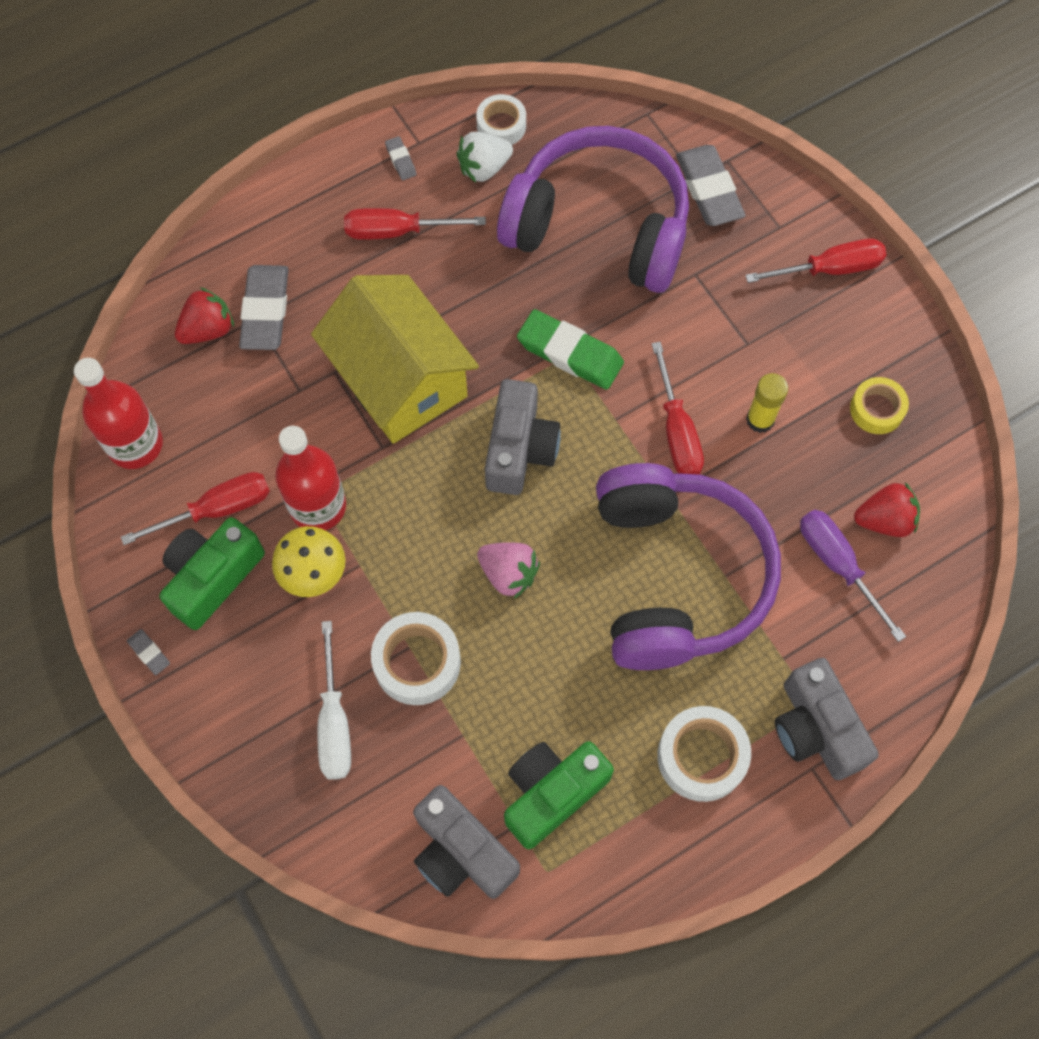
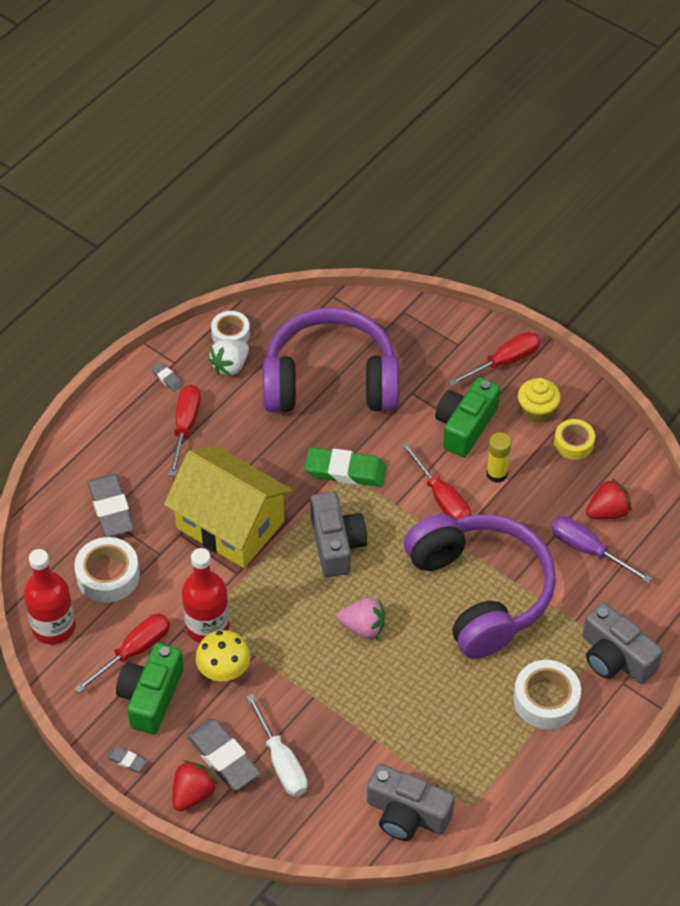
camera: 20 degrees left, 15 degrees down
red strawberry [175,287,234,344] -> red strawberry moved to [172,761,217,811]
red screwdriver [344,208,486,240] -> red screwdriver turned 120 degrees clockwise [169,385,201,476]
white tape [371,612,461,705] -> white tape moved to [74,537,140,603]
green camera [504,741,614,849] -> green camera moved to [435,377,500,457]
grey eraser [676,145,746,226] -> grey eraser moved to [186,719,260,790]
none -> yellow cupcake [518,378,561,423]

